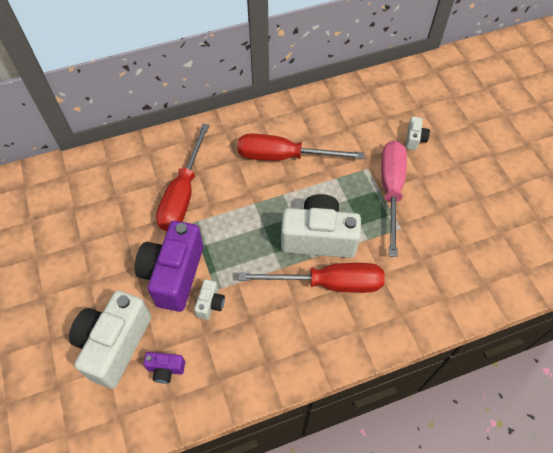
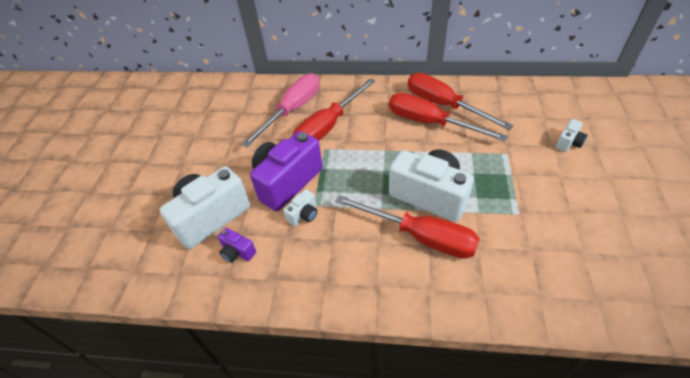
camera: 30 degrees right, 10 degrees down
pink screwdriver [381,141,407,257] -> pink screwdriver moved to [241,73,320,147]
none -> red screwdriver [408,73,513,130]

